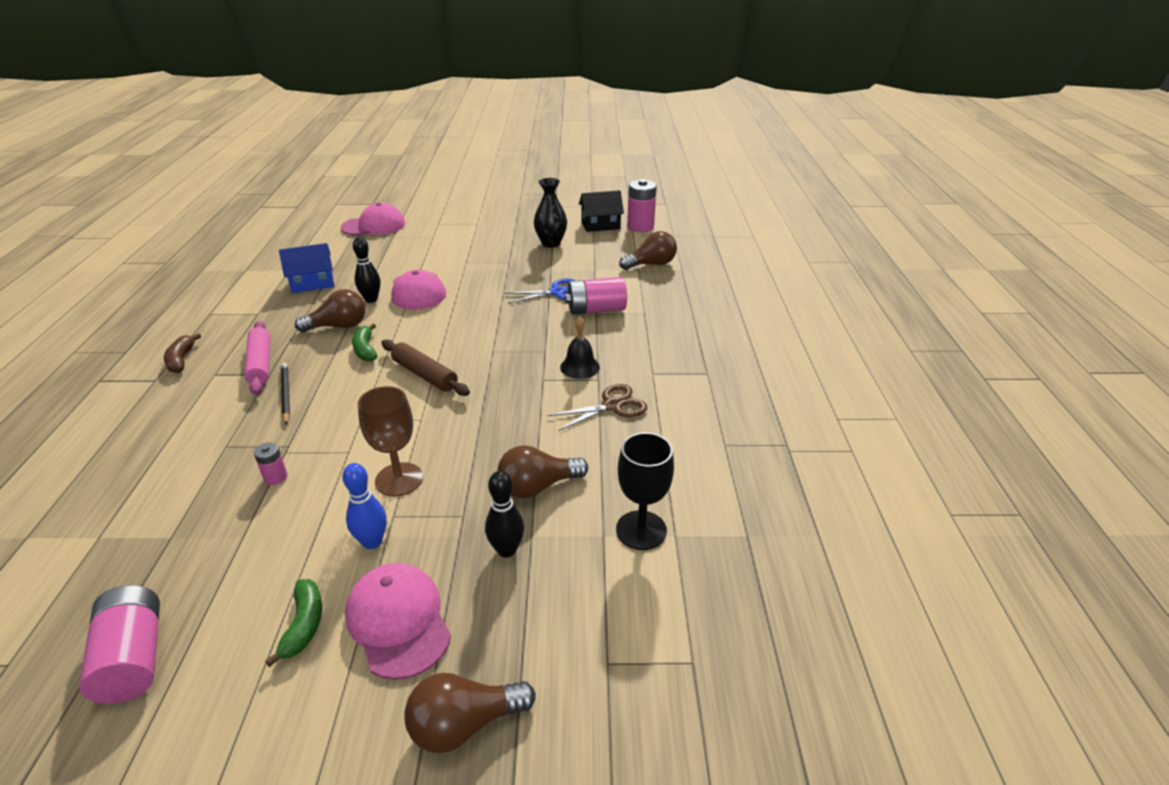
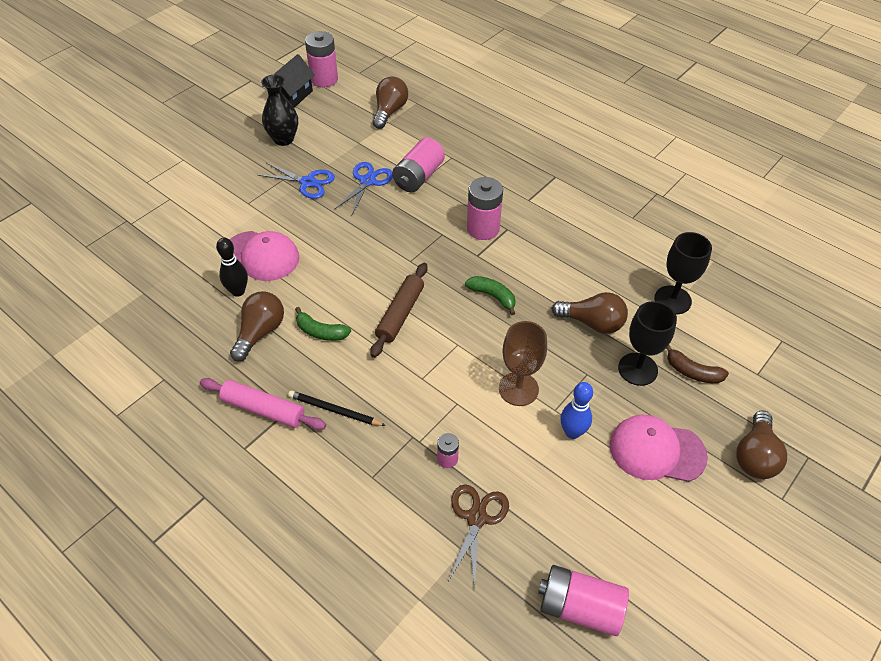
camera: 50 degrees left, 15 degrees up
brown banana [164,333,201,373] -> brown banana moved to [666,345,729,383]
green banana [265,579,322,667] -> green banana moved to [465,276,516,315]
blue house [279,243,334,293] -> none
pink cap [341,203,405,236] -> none
brown rolling pin [381,339,470,396] -> brown rolling pin turned 60 degrees counterclockwise [370,263,428,358]
black bowling pin [485,471,524,558] -> black goblet [618,301,677,386]
brown light bulb [497,445,588,498] -> brown light bulb turned 90 degrees counterclockwise [551,292,628,334]
brown scissors [548,384,648,431] -> brown scissors moved to [448,484,509,589]
black bell [560,316,600,379] -> pink battery [467,177,503,240]
none -> blue scissors [258,163,335,199]

